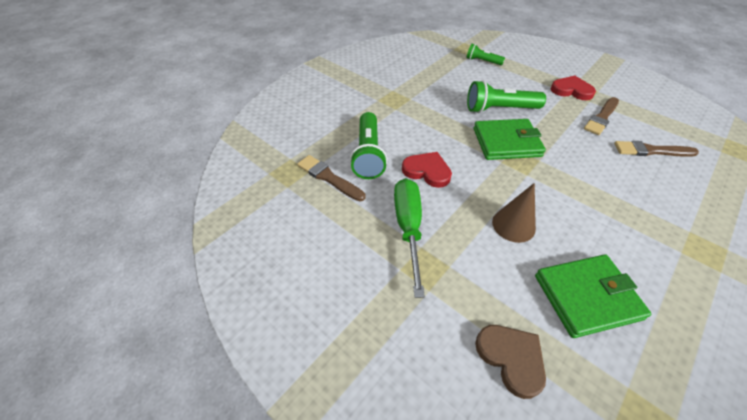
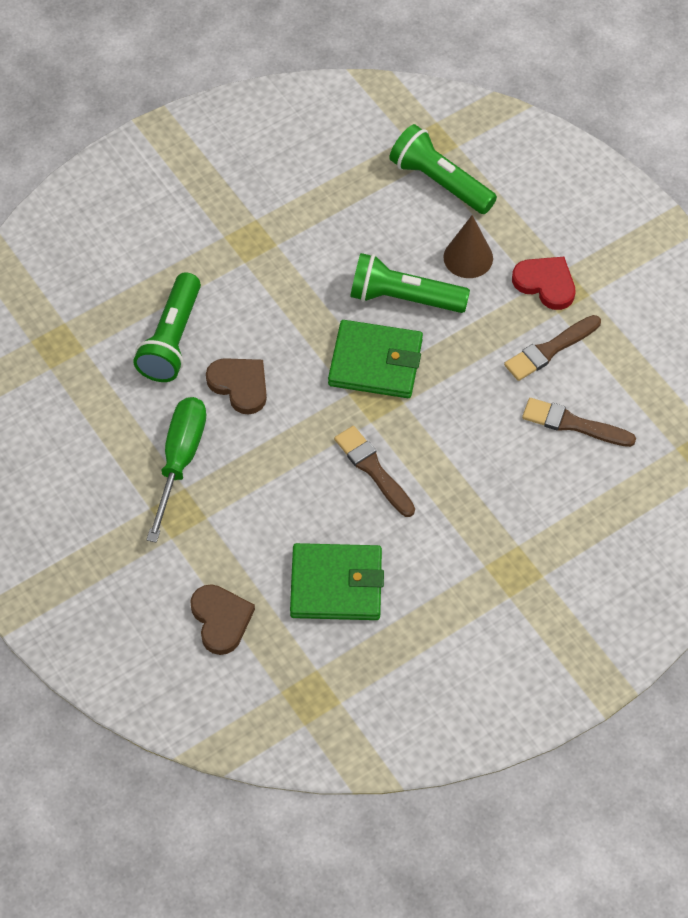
camera: 15 degrees right, 10 degrees up
brown brush [297,155,365,201] -> brown brush moved to [334,426,415,517]
red heart [402,152,452,188] -> brown heart [206,358,267,415]
green flashlight [466,44,505,65] -> green flashlight [389,124,497,214], size x1.73
brown cone [492,183,536,243] -> brown cone moved to [443,215,493,278]

